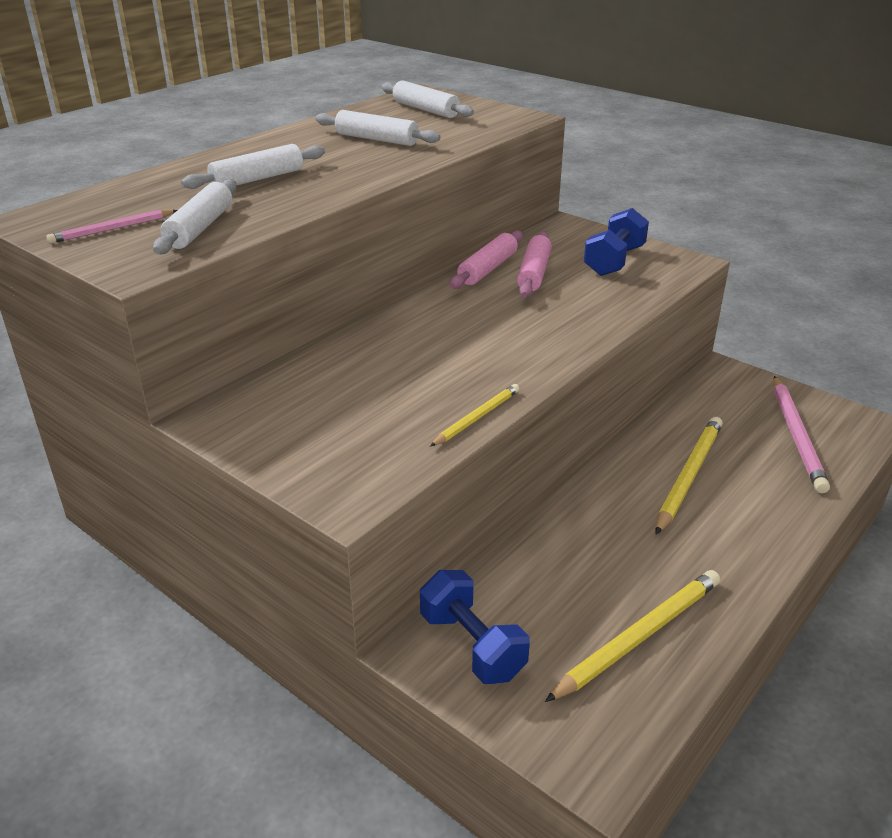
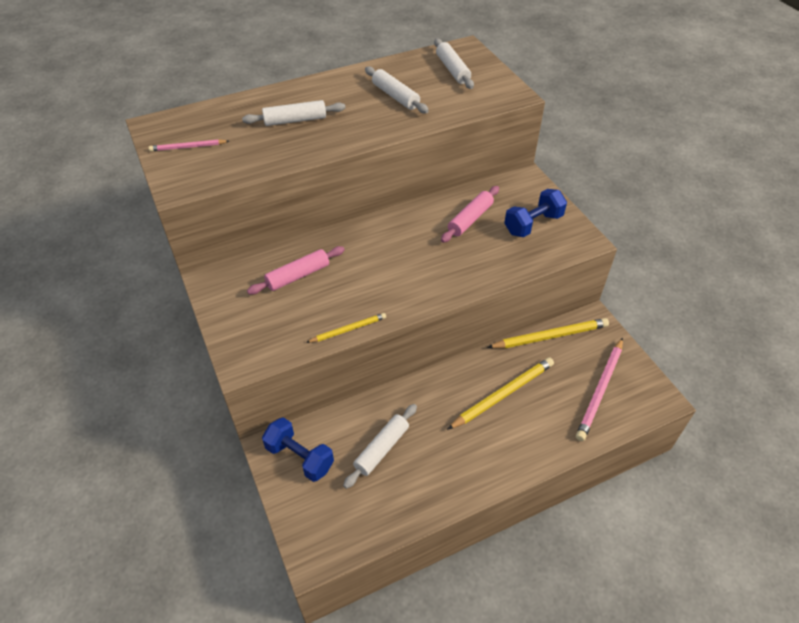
camera: 25 degrees right, 15 degrees up
white rolling pin [153,179,237,254] -> white rolling pin moved to [343,404,417,489]
blue dumbbell [420,570,530,684] -> blue dumbbell turned 45 degrees counterclockwise [262,417,334,482]
pink rolling pin [450,231,523,289] -> pink rolling pin moved to [247,246,345,295]
yellow pencil [545,570,720,702] -> yellow pencil moved to [487,318,609,348]

